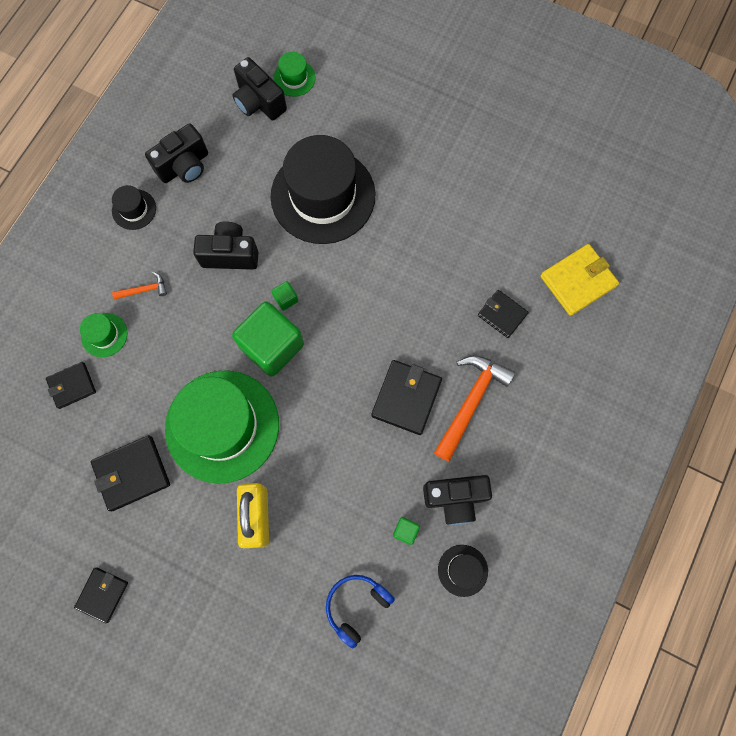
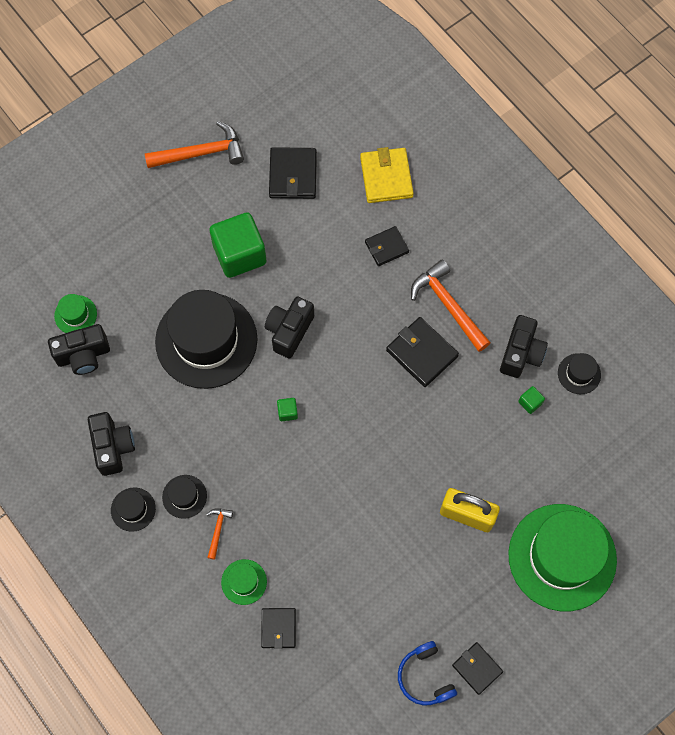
camera: 65 degrees left, 5 degrees down
black wallet [91,435,170,512] -> black wallet moved to [269,147,317,199]
green hat [165,370,279,484] -> green hat moved to [508,504,617,611]
black camera [193,221,258,270] -> black camera moved to [265,296,314,359]
green cube [232,301,304,376] -> green cube moved to [210,212,267,278]
blue headphones [326,575,395,649] -> blue headphones moved to [398,641,457,705]
none -> orange hammer [145,121,244,168]
none -> black hat [162,475,207,519]

